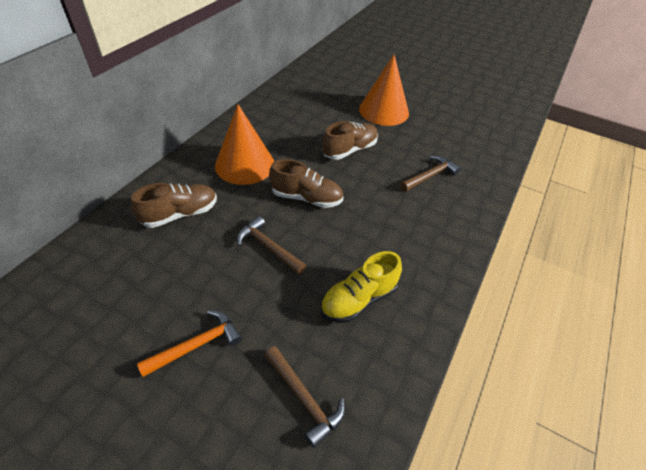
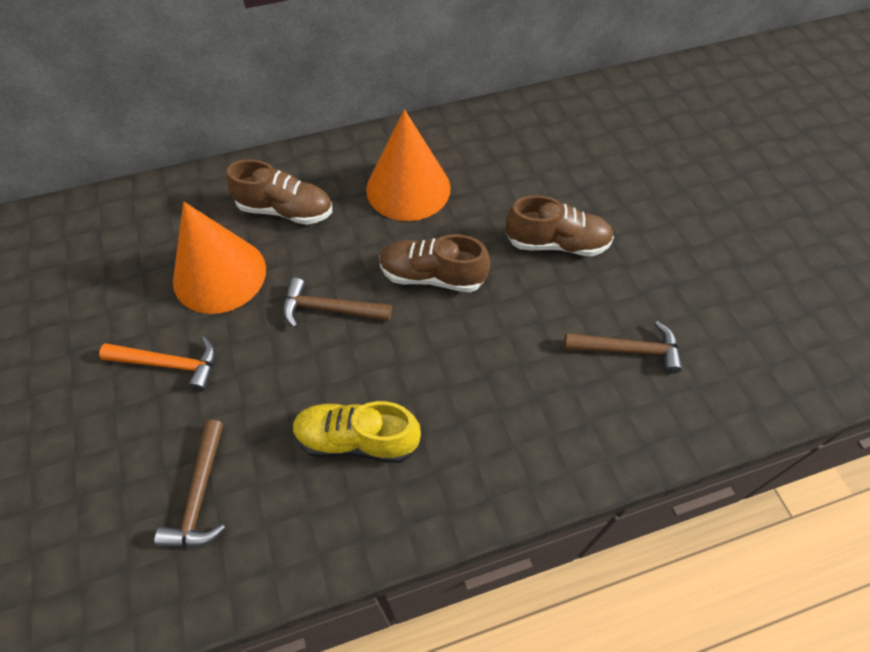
camera: 45 degrees right, 10 degrees up
brown hammer [237,216,306,275] -> brown hammer turned 75 degrees counterclockwise [283,278,392,328]
brown shoe [269,159,343,208] -> brown shoe turned 135 degrees clockwise [379,234,490,292]
orange cone [359,55,409,126] -> orange cone moved to [173,202,266,314]

